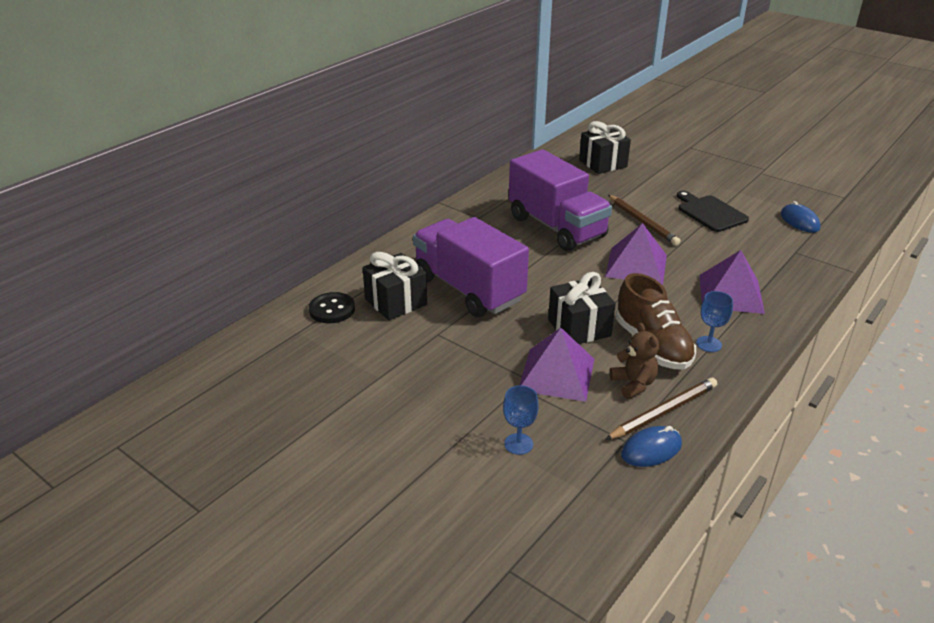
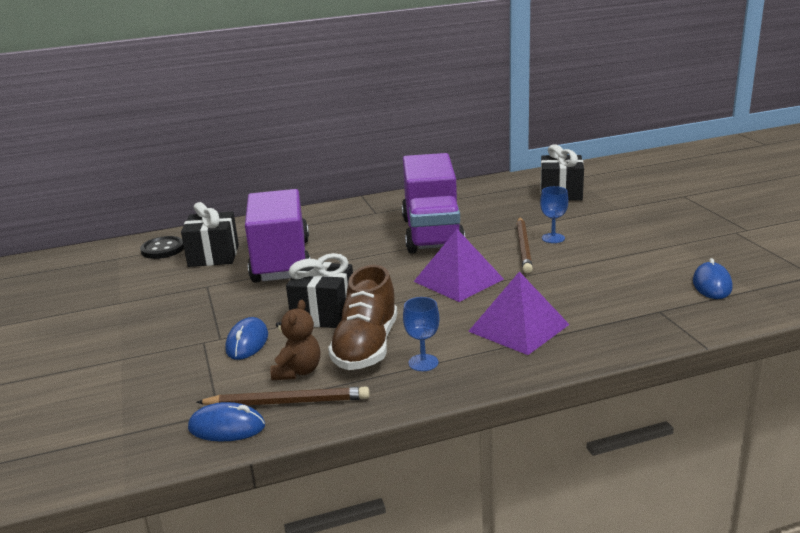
camera: 35 degrees right, 10 degrees down
blue goblet [503,385,539,455] -> blue goblet moved to [540,186,568,243]
purple pyramid [519,328,594,402] -> blue mouse [225,317,268,360]
black cutting board [677,191,749,232] -> none

